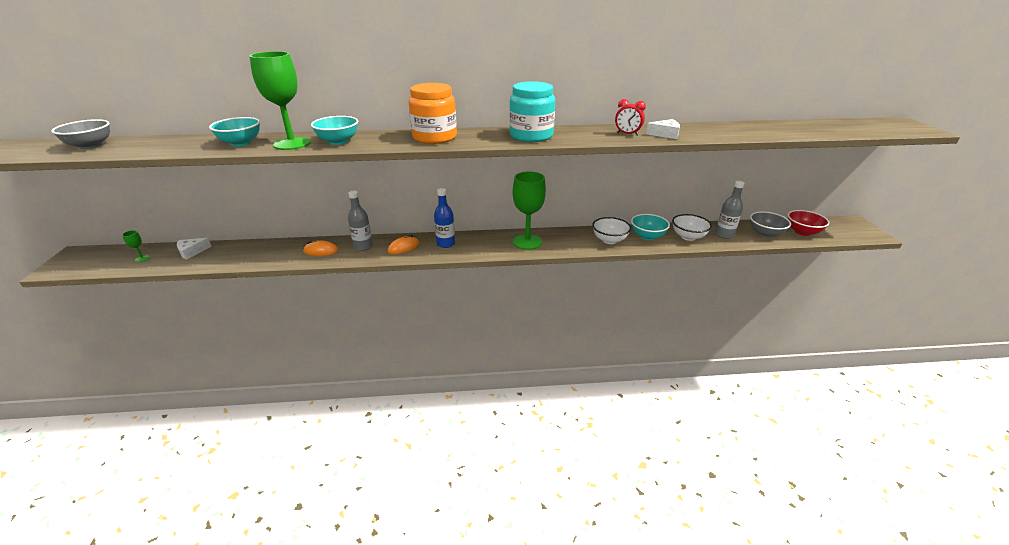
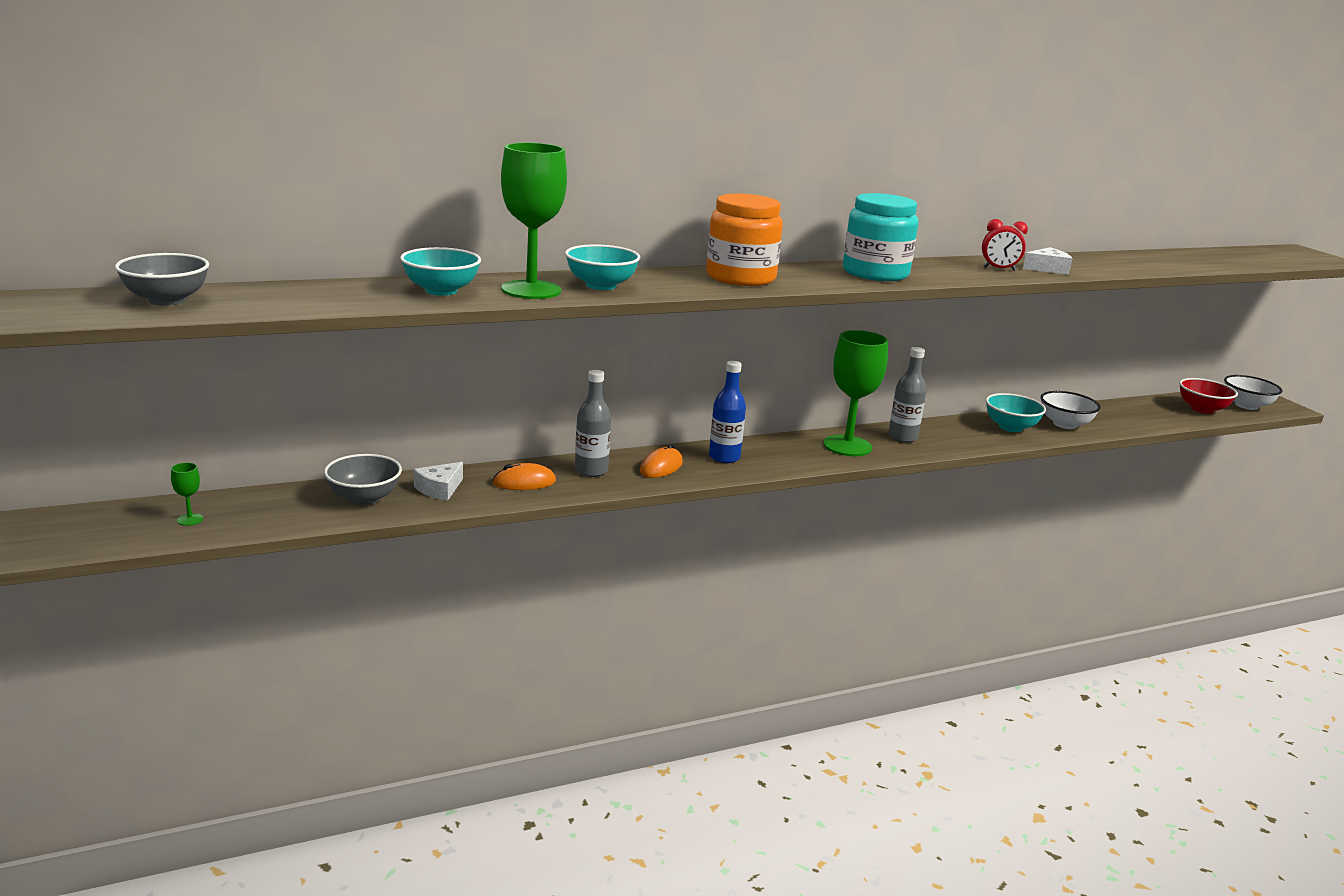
camera: 20 degrees left, 10 degrees down
white cheese [177,238,212,260] -> white cheese moved to [414,462,463,501]
white bowl [592,217,631,244] -> white bowl moved to [1224,375,1283,410]
grey bottle [715,181,745,239] -> grey bottle moved to [888,347,927,443]
grey bowl [750,211,791,238] -> grey bowl moved to [324,454,402,506]

